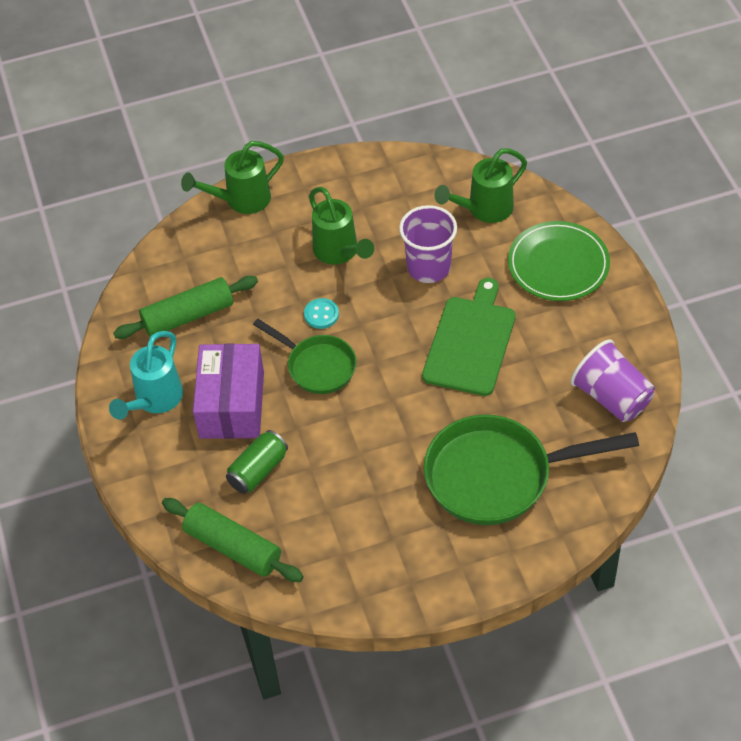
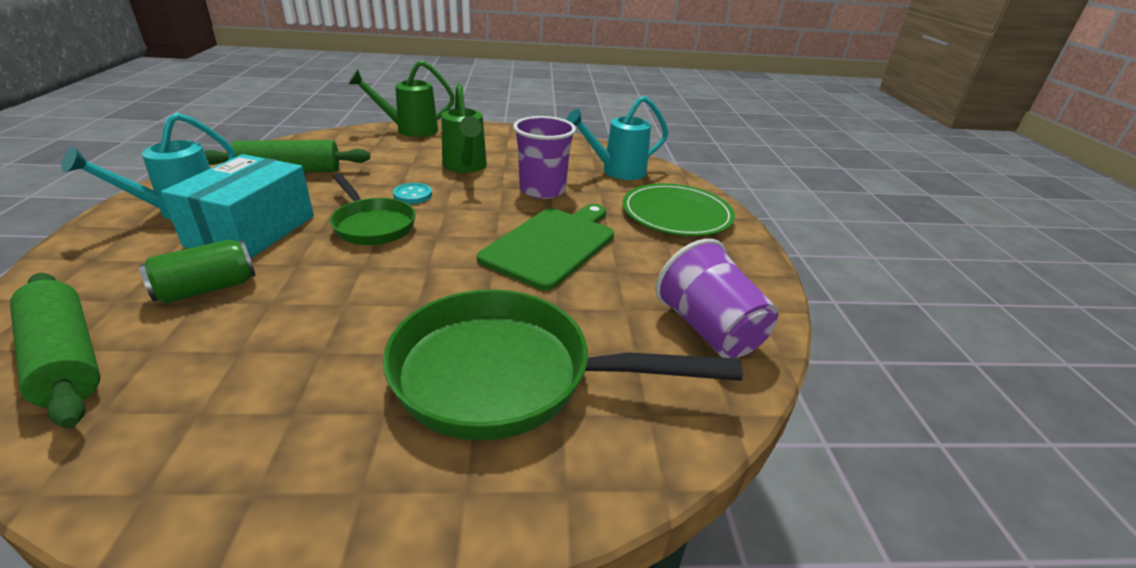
camera: 10 degrees right, 20 degrees down
purple box [193,344,264,439] -> turquoise box [161,154,314,259]
green watering can [435,148,527,223] -> turquoise watering can [566,96,668,180]

